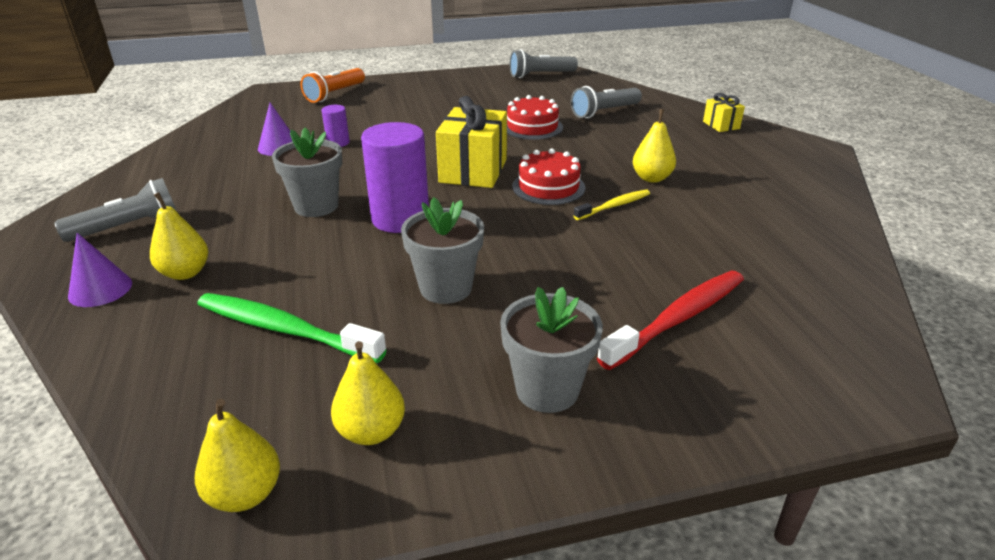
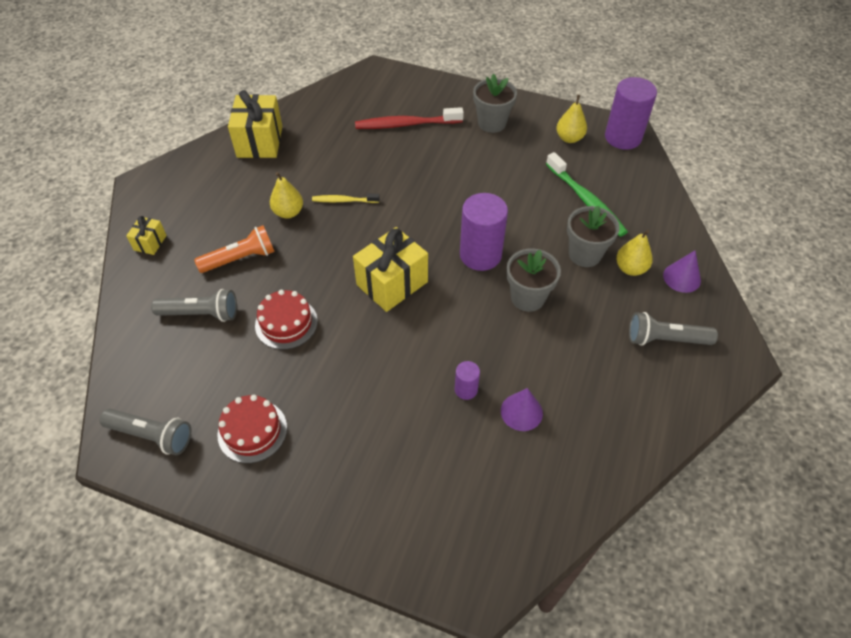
camera: 145 degrees left, 20 degrees up
yellow pear [195,399,280,512] -> purple cylinder [605,77,657,150]
orange flashlight [301,68,365,103] -> orange flashlight moved to [194,225,275,273]
grey flower pot [401,197,484,304] -> grey flower pot moved to [567,206,620,267]
red cake [512,149,586,205] -> red cake moved to [217,395,287,463]
none -> yellow gift [228,90,282,158]

